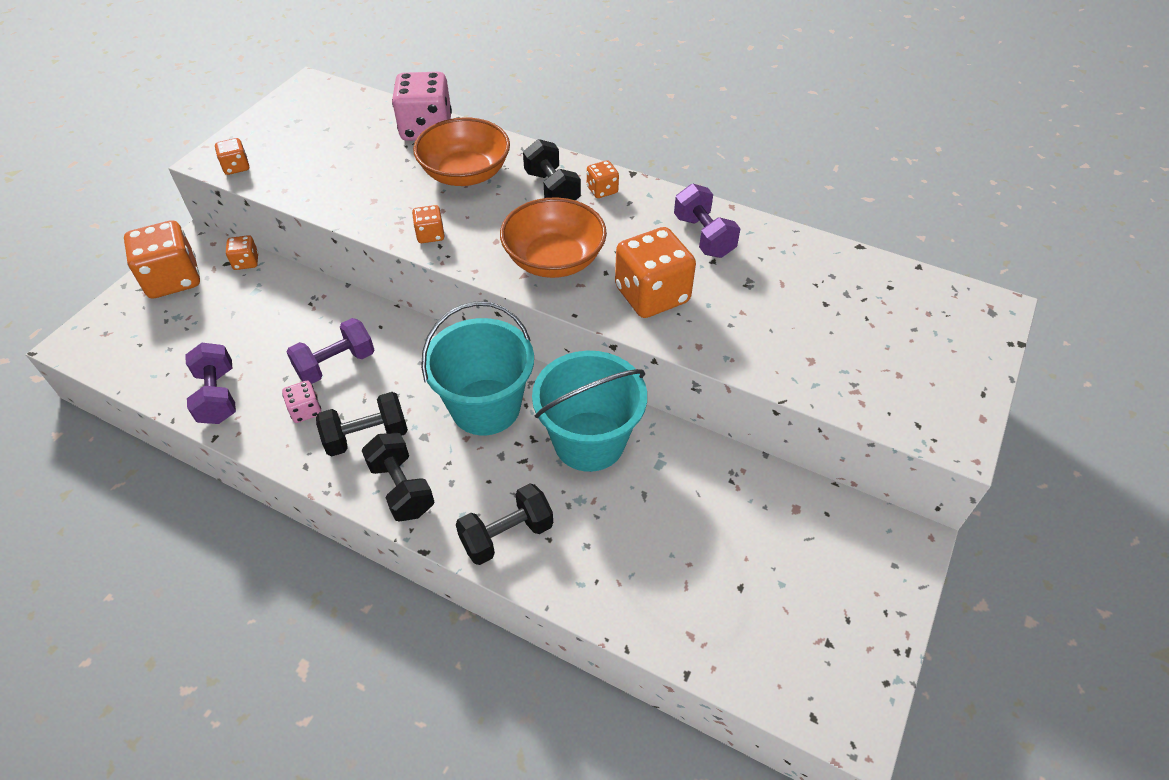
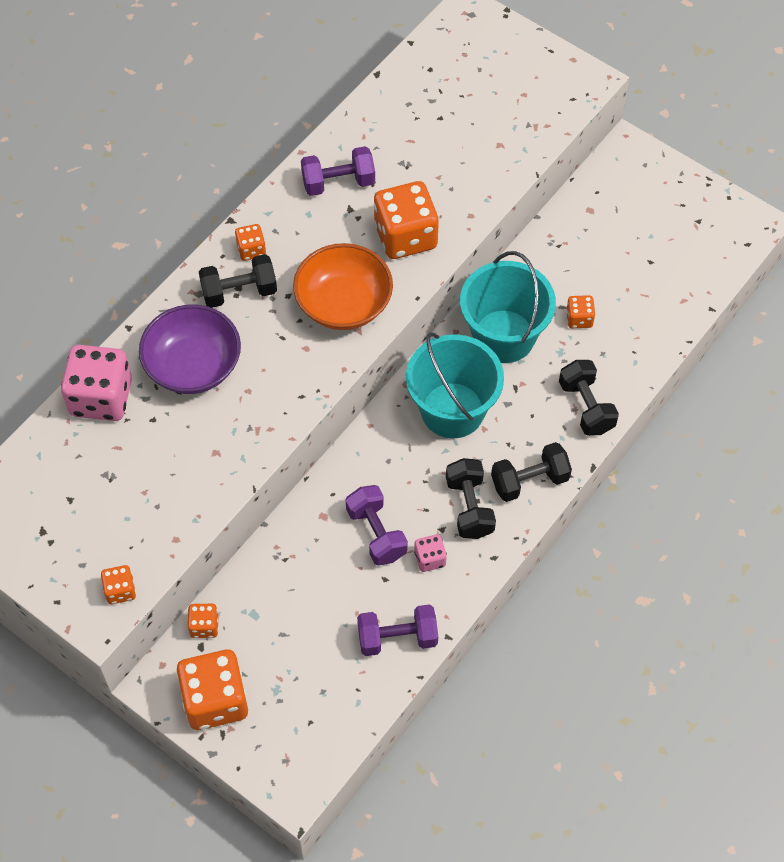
camera: 80 degrees left, 10 degrees up
orange dice [412,205,445,243] -> orange dice moved to [566,295,595,328]
orange bowl [413,118,510,186] -> purple bowl [139,305,241,394]

